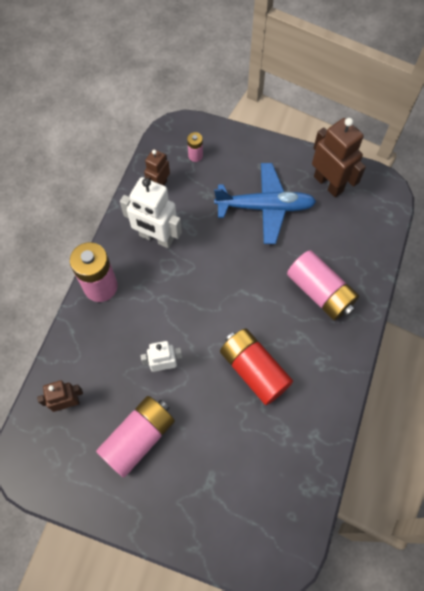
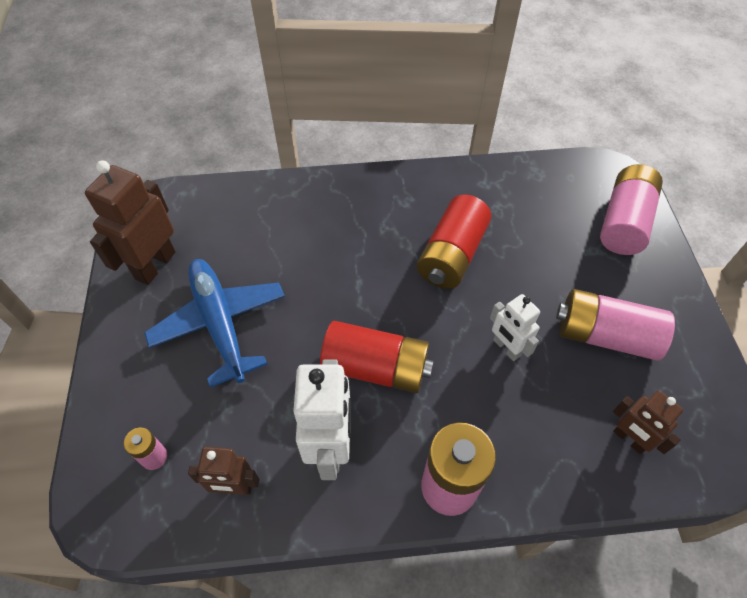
camera: 115 degrees left, 10 degrees down
pink battery [287,250,359,320] -> pink battery moved to [600,164,663,255]
none -> red battery [320,321,434,393]

